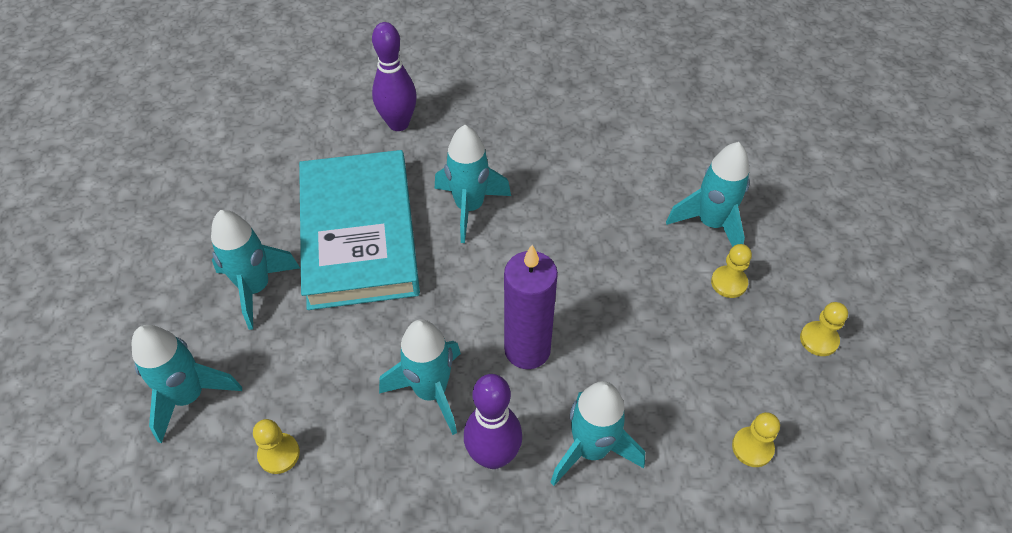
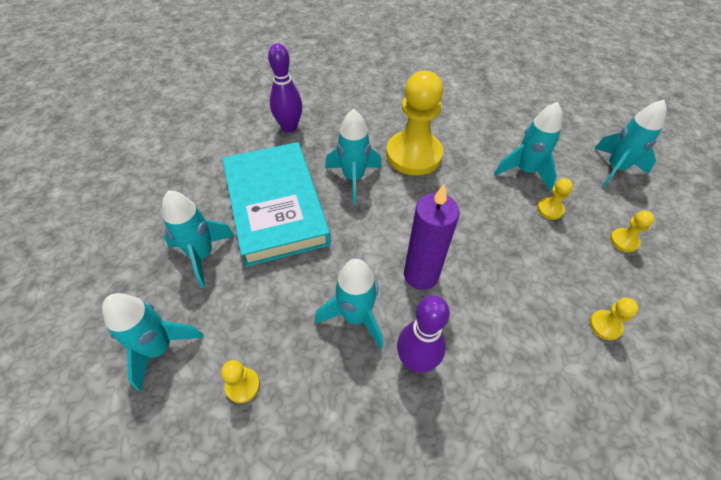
camera: 10 degrees left, 0 degrees up
turquoise rocket [550,381,645,486] -> turquoise rocket moved to [594,100,667,188]
none -> yellow pawn [386,71,443,176]

